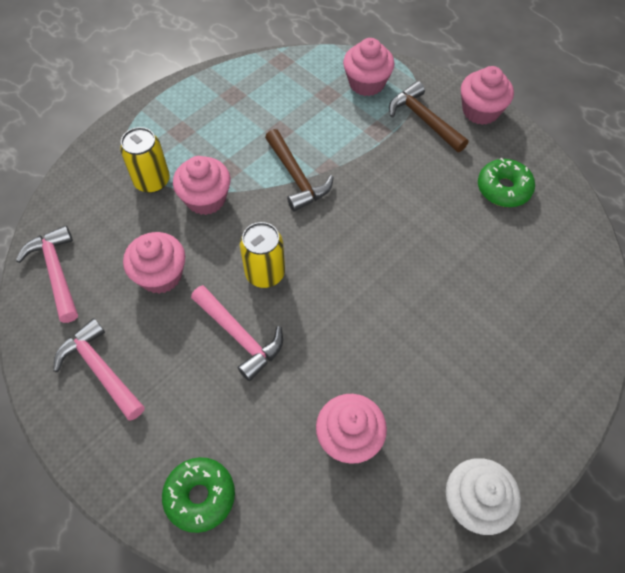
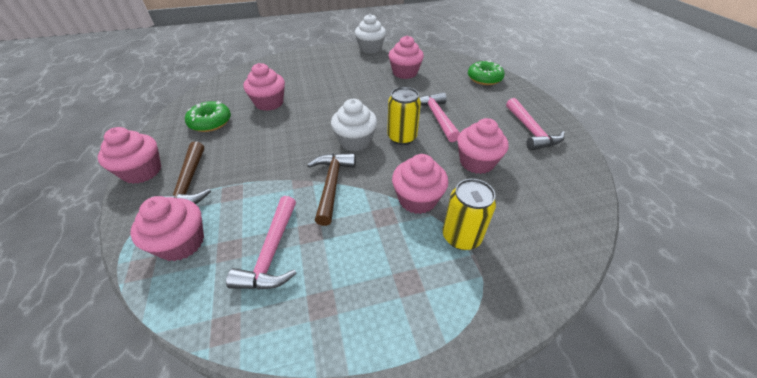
camera: 150 degrees left, 15 degrees down
pink hammer [16,225,78,323] -> pink hammer moved to [226,196,297,290]
none -> pink cupcake [243,63,285,111]
none -> white cupcake [331,99,377,152]

